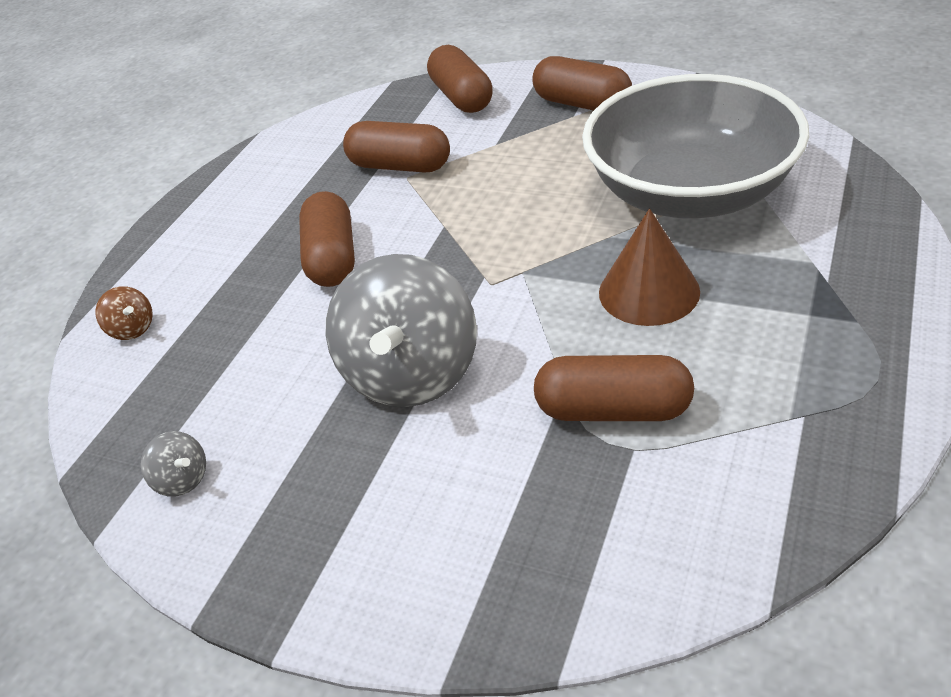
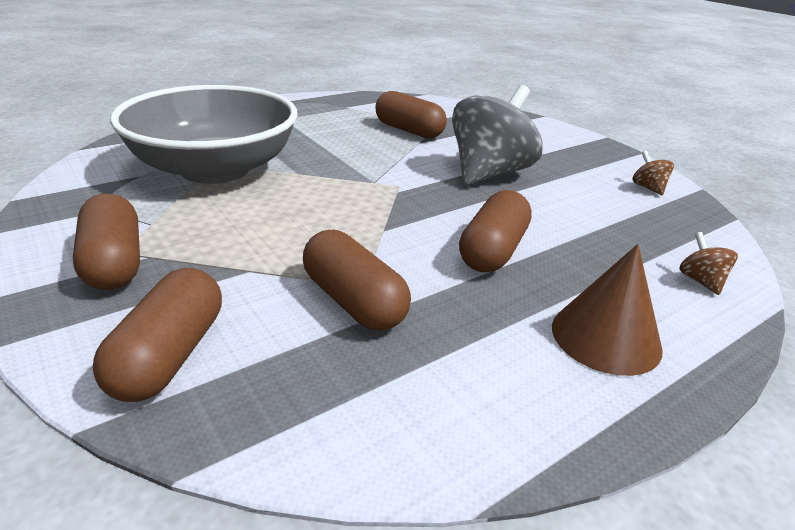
camera: 155 degrees left, 10 degrees down
grey spinning top [141,431,206,497] -> brown spinning top [632,151,674,195]
brown cone [599,208,700,326] -> brown cone moved to [552,244,663,376]

